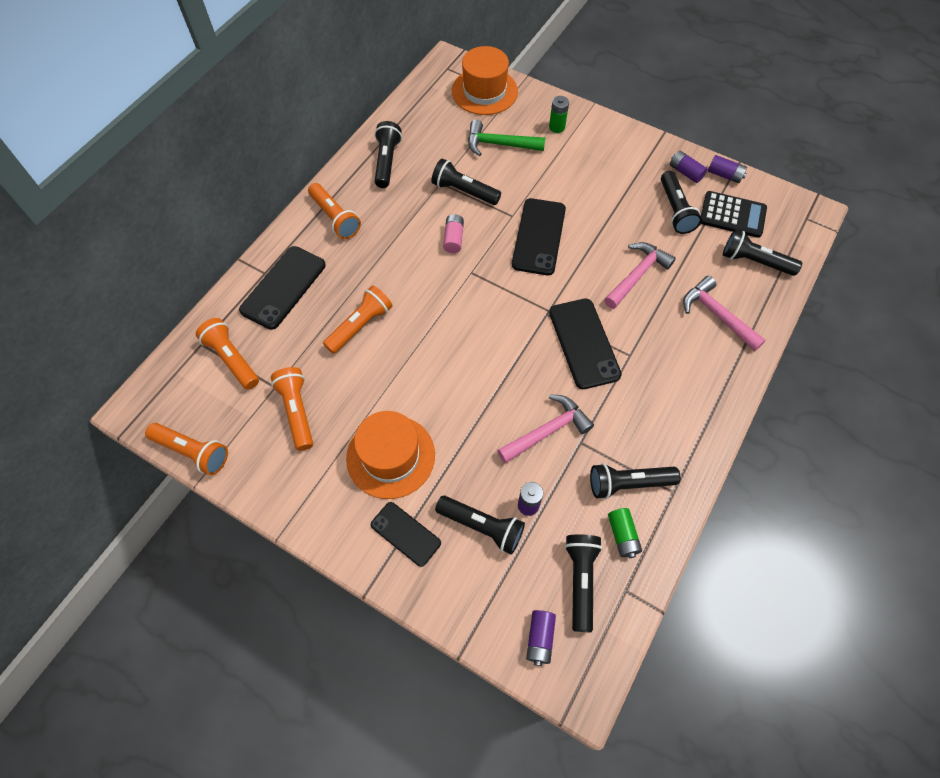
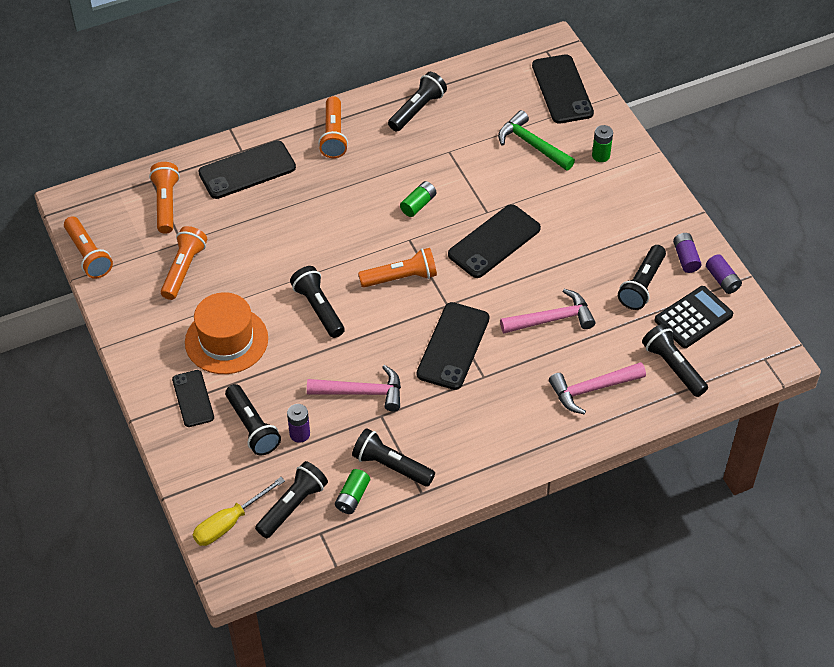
camera: 35 degrees right, 10 degrees down
orange flashlight [323,286,392,354] -> orange flashlight moved to [358,248,437,288]
black flashlight [432,158,501,205] -> black flashlight moved to [290,266,345,338]
pink battery [443,214,464,253] -> green battery [400,181,437,217]
orange hat [452,46,518,115] -> black phone [532,54,594,124]
purple battery [526,610,556,666] -> yellow screwdriver [193,477,285,546]
pink hammer [683,276,766,351] -> pink hammer turned 105 degrees counterclockwise [549,362,646,415]
black calculator [701,191,767,238] -> black calculator turned 90 degrees counterclockwise [654,286,733,348]

